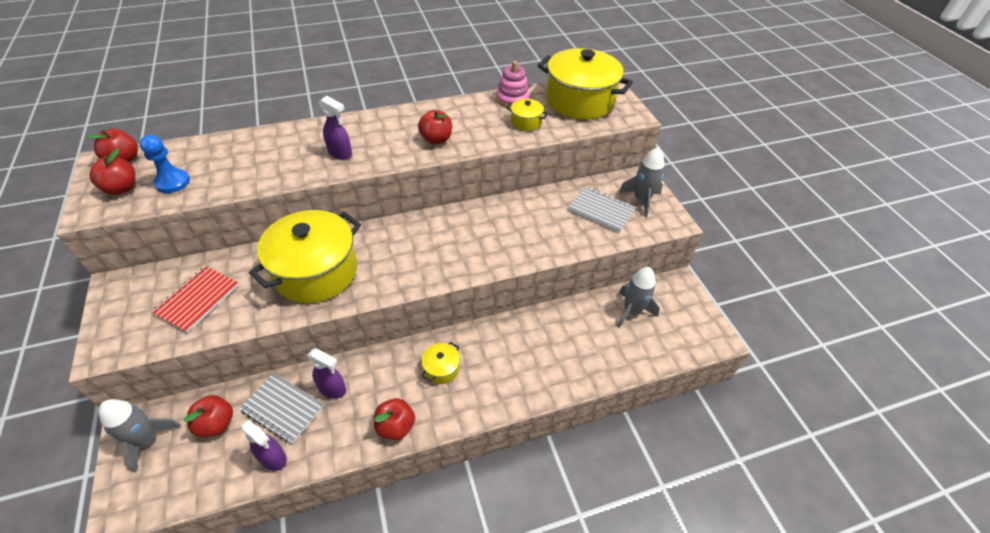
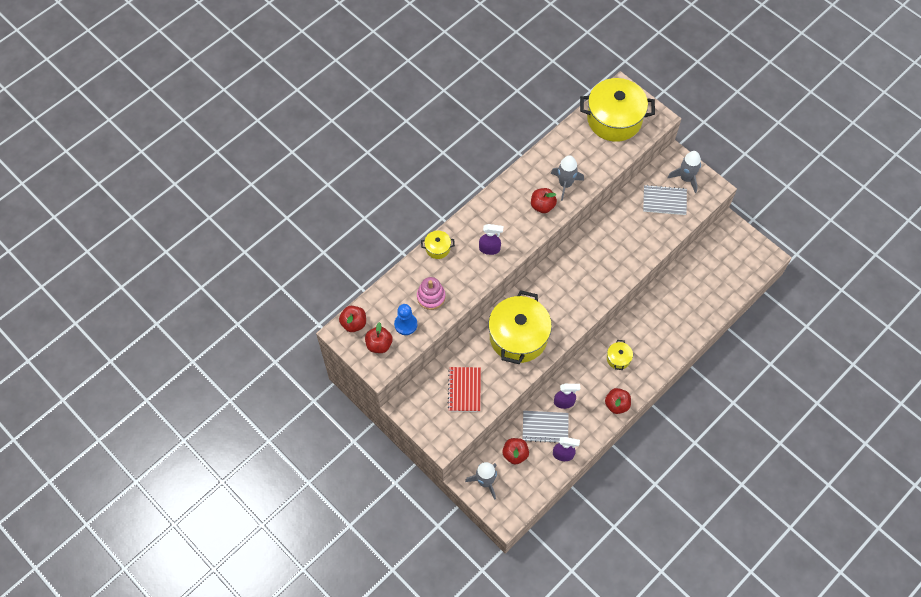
camera: 25 degrees left, 15 degrees up
pink stacking toy [496,61,529,108] -> pink stacking toy moved to [417,277,445,310]
yellow pot [506,99,548,131] -> yellow pot moved to [421,230,455,259]
grey rocket [618,267,660,328] -> grey rocket moved to [551,155,584,201]

